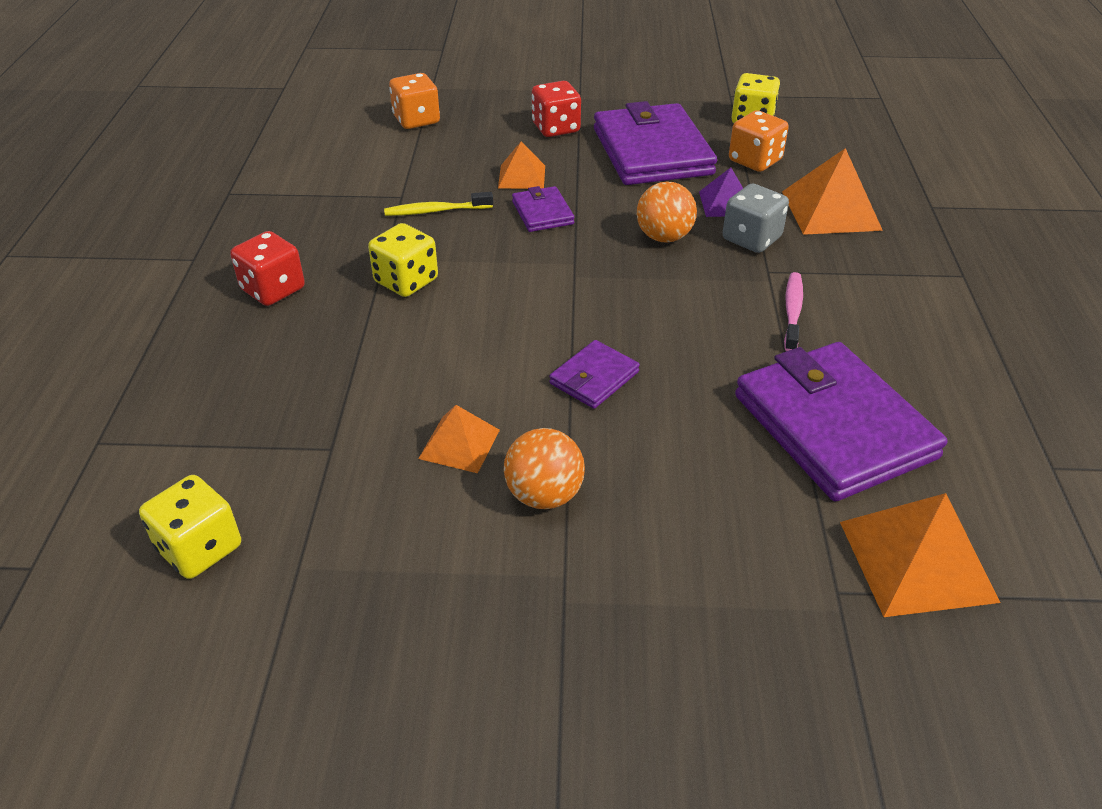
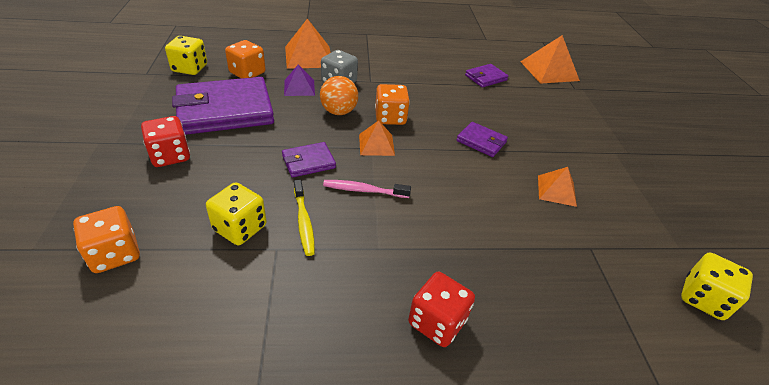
camera: 100 degrees left, 0 degrees up
yellow dice [368,223,438,297] -> yellow dice moved to [206,182,267,245]
orange pyramid [498,141,545,189] -> orange pyramid moved to [359,120,395,156]
orange ball [504,428,585,509] -> none
purple wallet [735,342,948,501] -> purple wallet [465,64,508,88], size x0.47
pink toothbrush [784,272,803,351] -> pink toothbrush moved to [323,180,411,198]
none -> orange dice [375,84,410,125]

